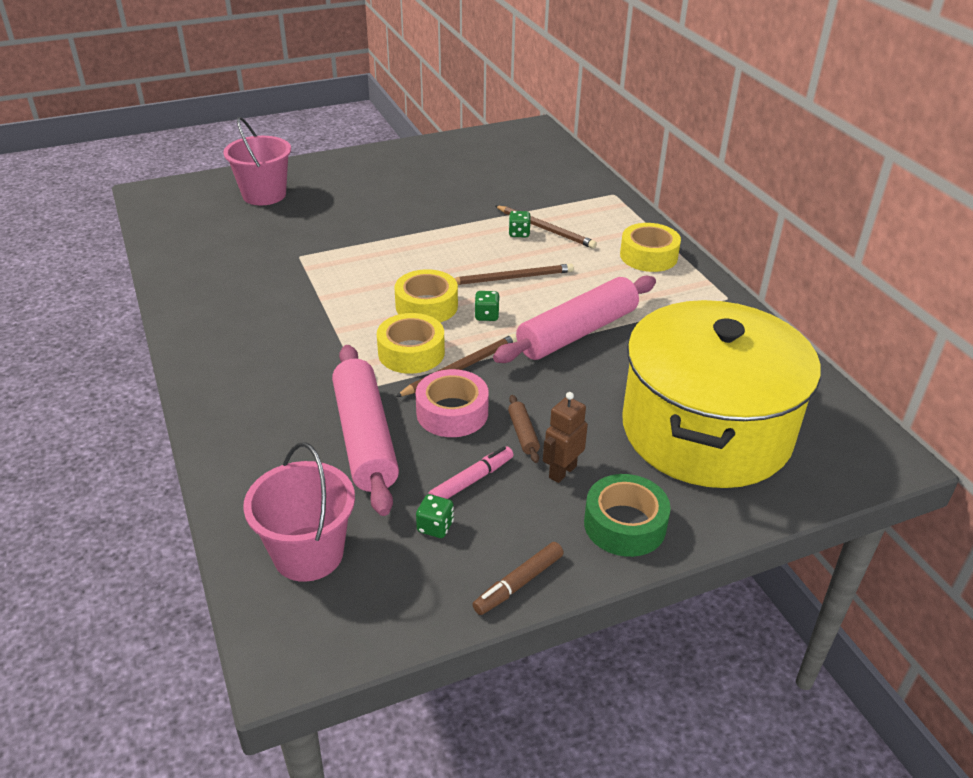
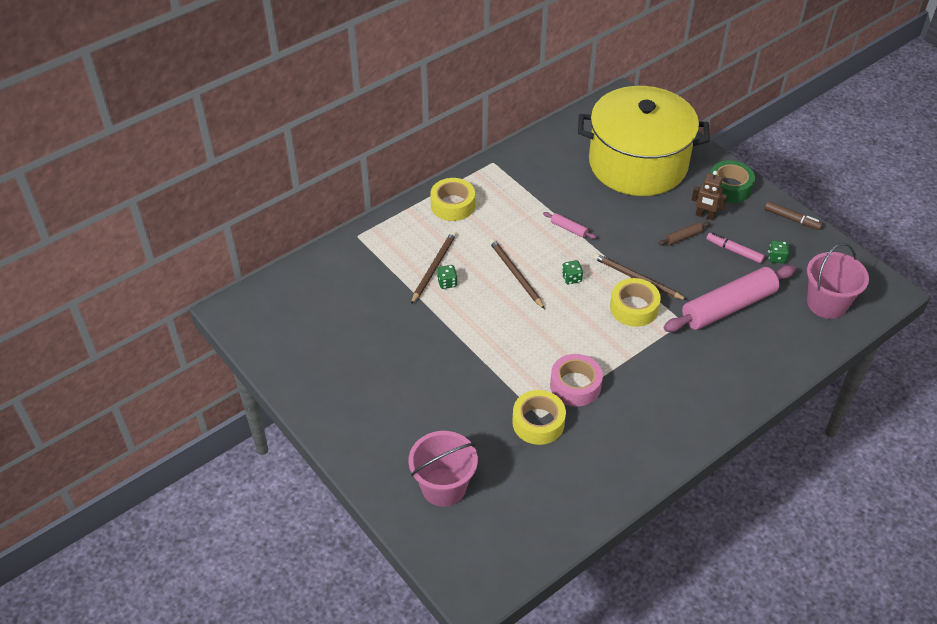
camera: 105 degrees left, 10 degrees up
yellow tape [394,269,458,322] -> yellow tape moved to [512,390,566,445]
pink tape [416,369,489,437] -> pink tape moved to [550,354,603,407]
pink rolling pin [493,276,656,363] -> pink rolling pin [543,212,596,239], size x0.40

